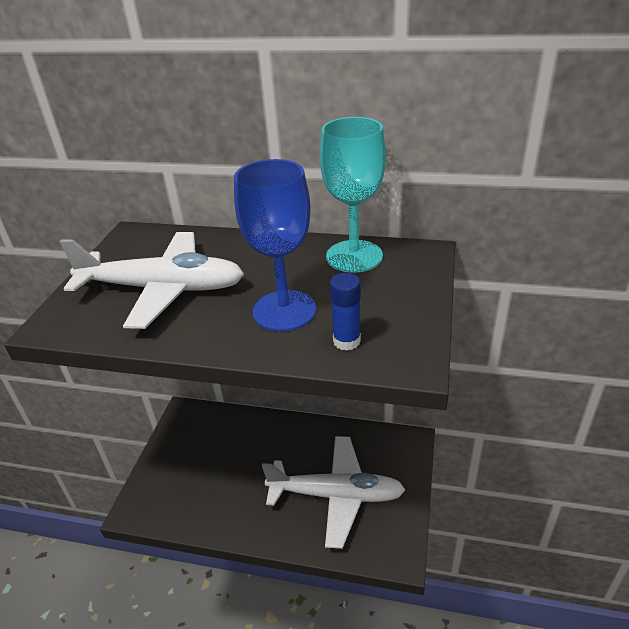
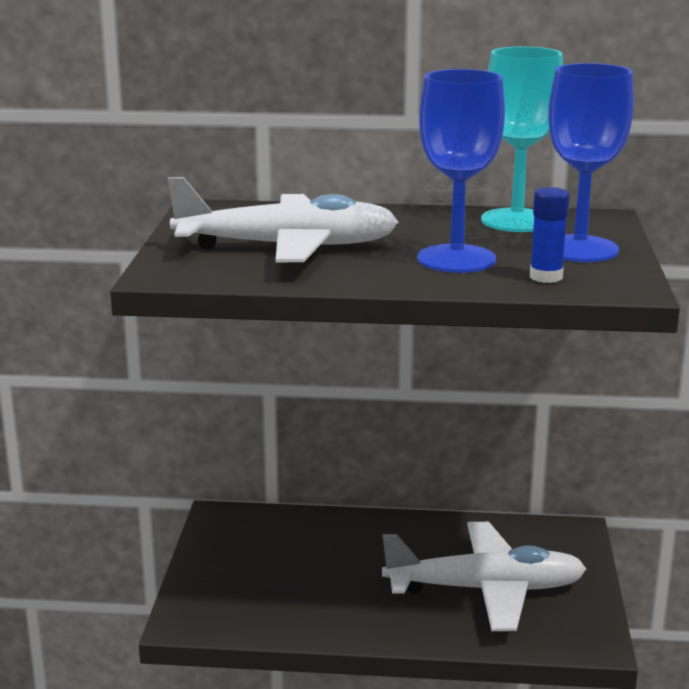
camera: 10 degrees left, 15 degrees down
none -> blue goblet [548,63,634,262]

